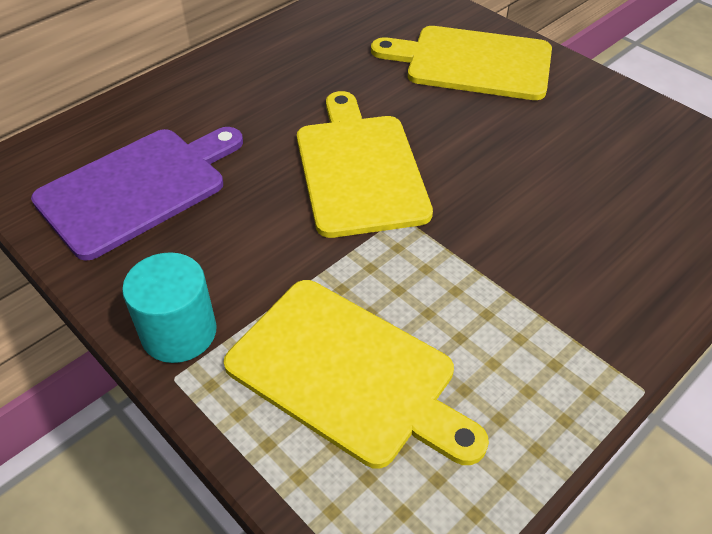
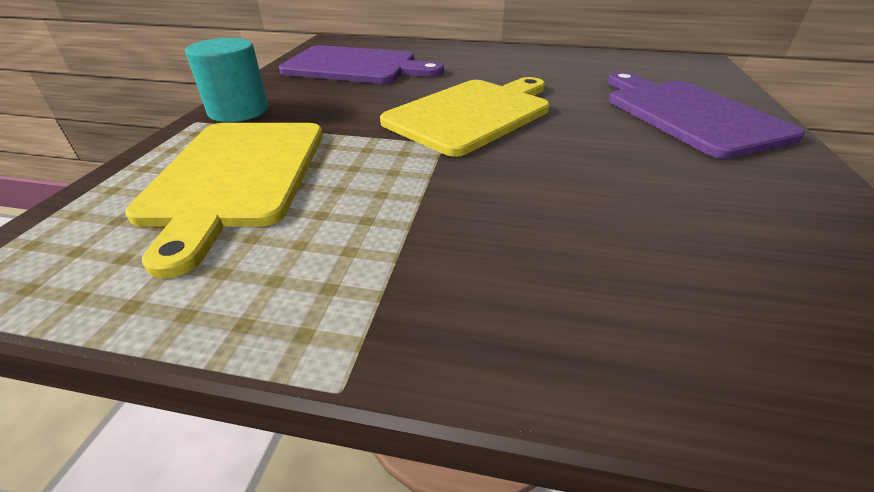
camera: 55 degrees right, 10 degrees down
yellow cutting board [371,26,552,100] -> purple cutting board [608,72,804,159]

